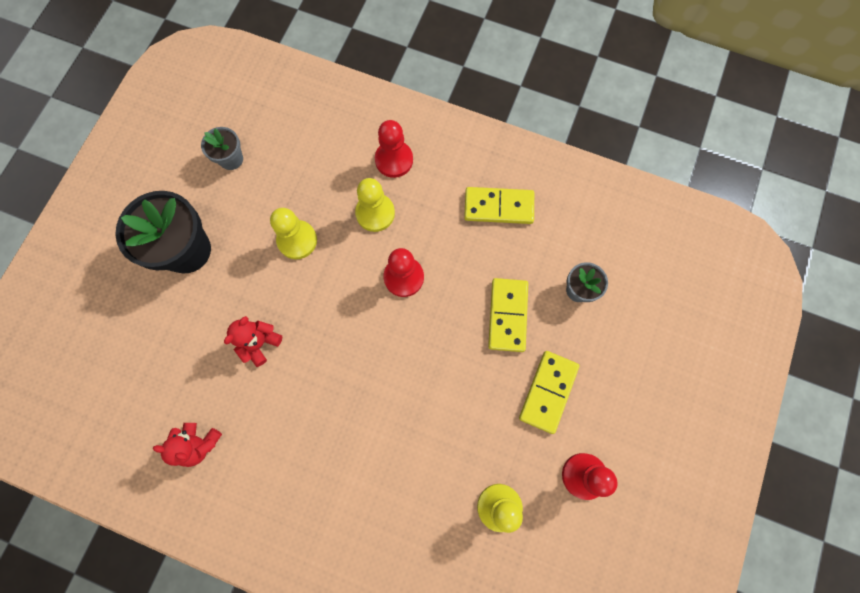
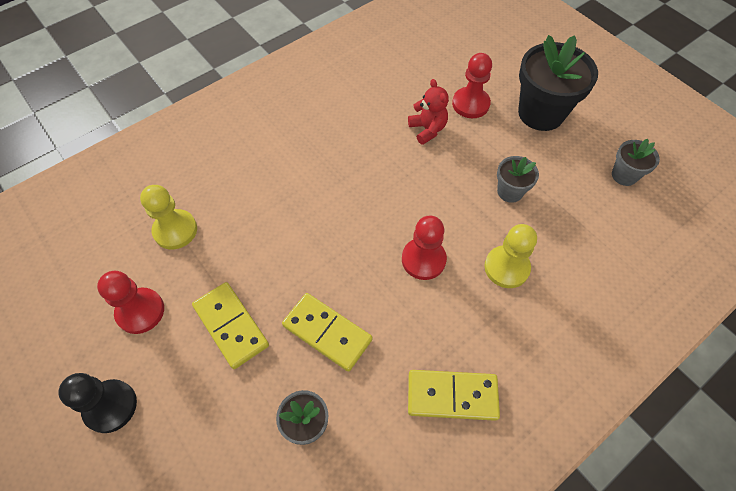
camera: 120 degrees right, 15 degrees down
red teddy bear [153,423,222,467] -> none
yellow pawn [270,208,317,259] -> grey flower pot [497,156,539,203]
red pawn [375,120,413,178] -> red pawn moved to [452,53,492,118]
yellow domino [464,187,534,224] -> yellow domino turned 60 degrees clockwise [408,370,500,421]
none -> black pawn [58,373,137,433]

